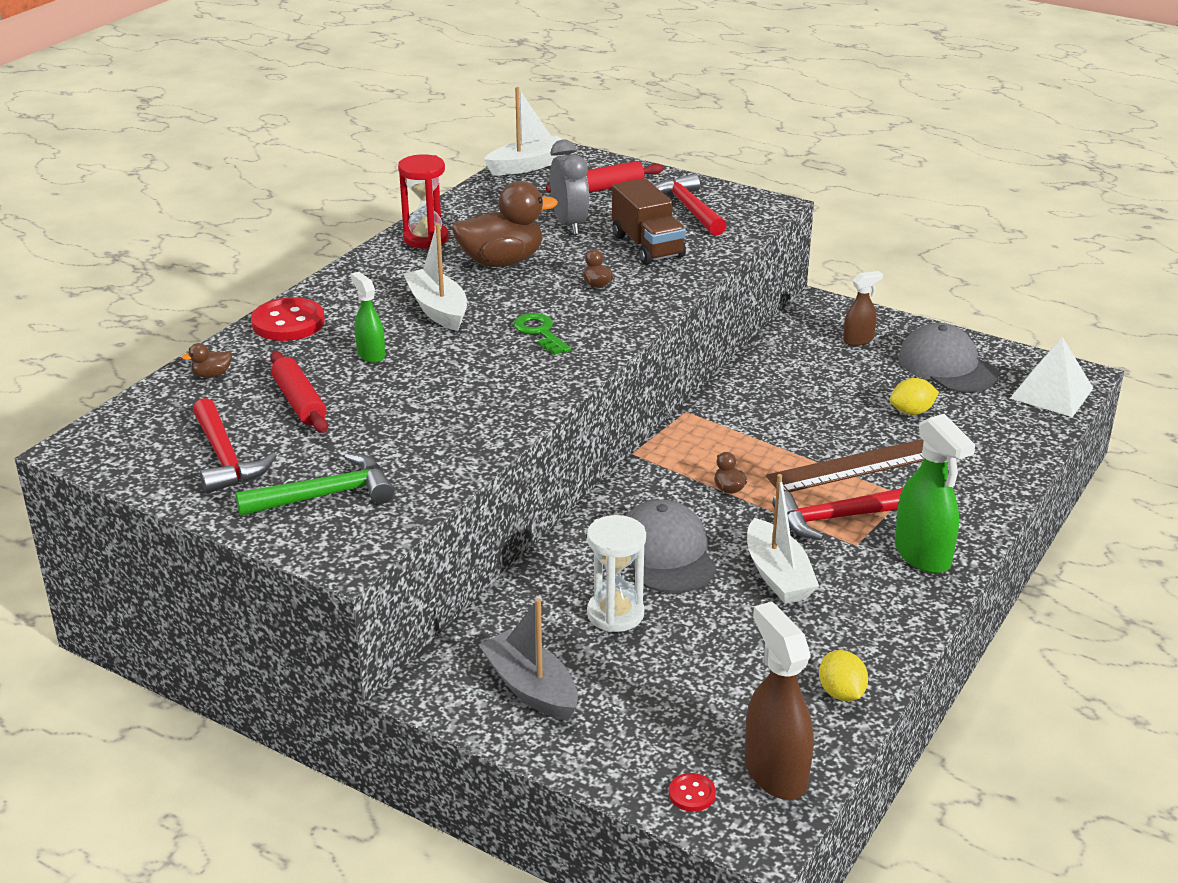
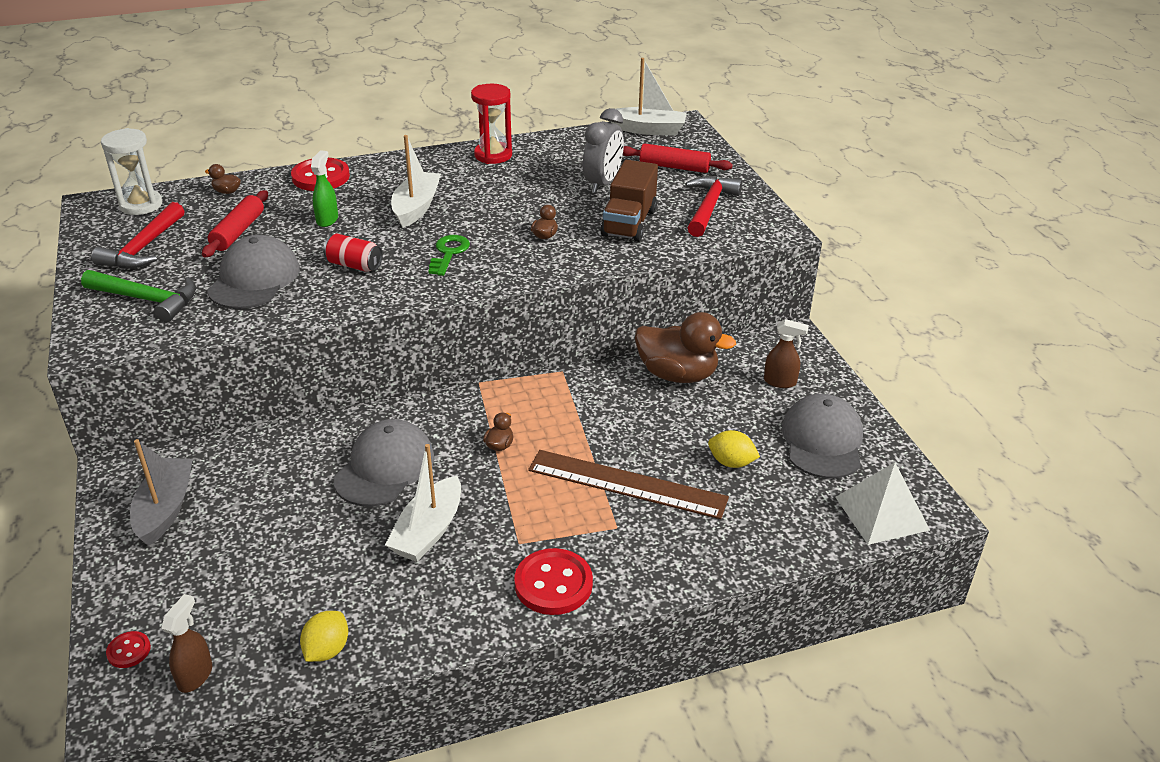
camera: 40 degrees right, 5 degrees up
brown duck [452,181,558,267] -> brown duck moved to [635,312,736,383]
white hourglass [587,515,646,632] -> white hourglass moved to [101,128,162,215]
brown spray bottle [745,602,814,800] -> brown spray bottle [161,594,212,693], size x0.57
red hammer [772,488,903,540] -> none
green spray bottle [895,414,975,573] -> red button [514,548,593,615]
none -> grey cap [207,235,300,309]
none -> red can [323,234,383,272]

